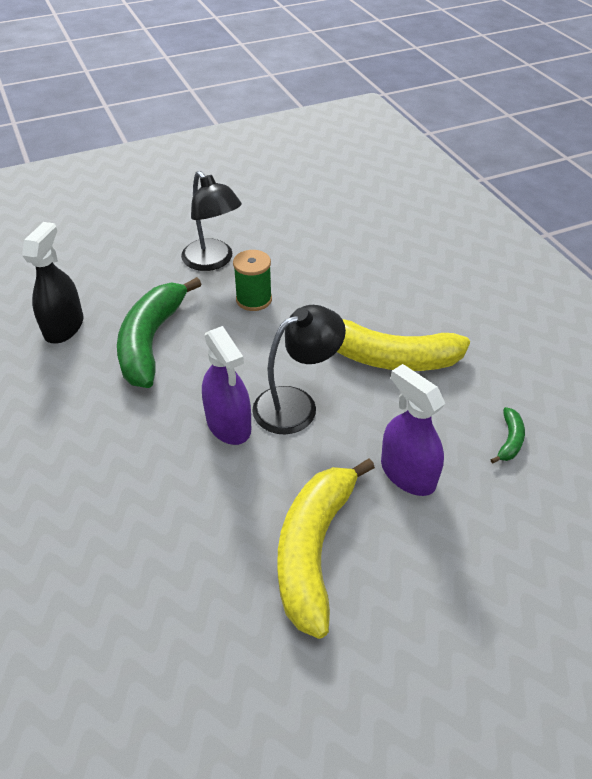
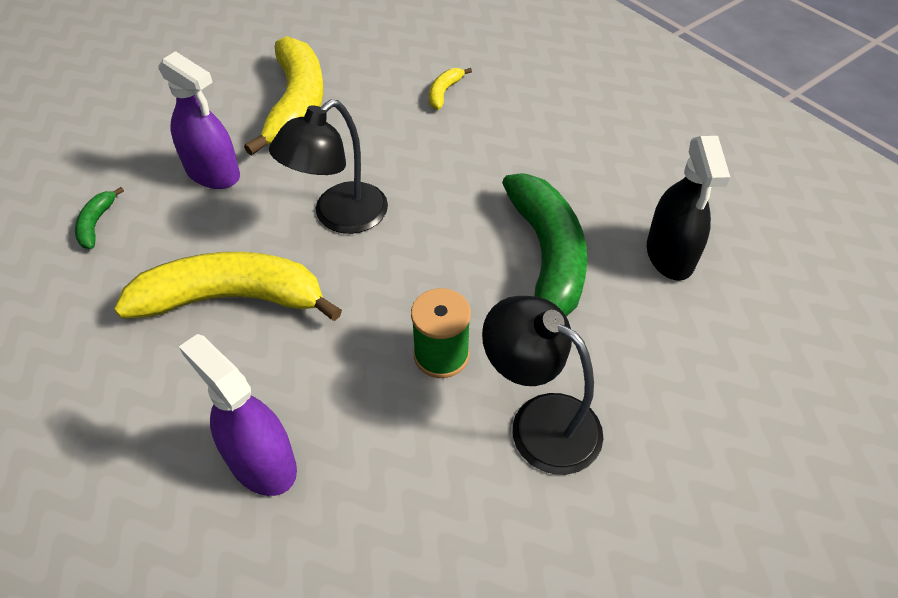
camera: 165 degrees right, 5 degrees up
purple spray bottle [202,326,251,445] -> purple spray bottle moved to [179,334,297,496]
none -> yellow banana [429,68,472,110]

